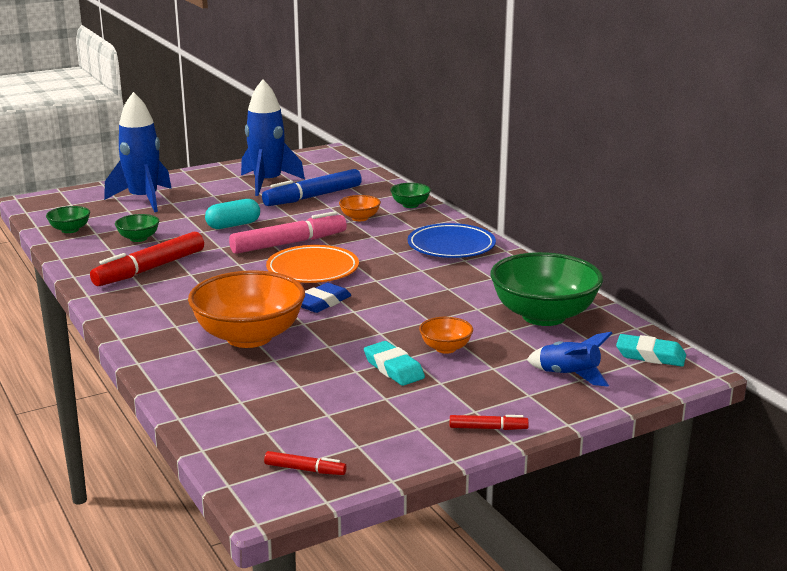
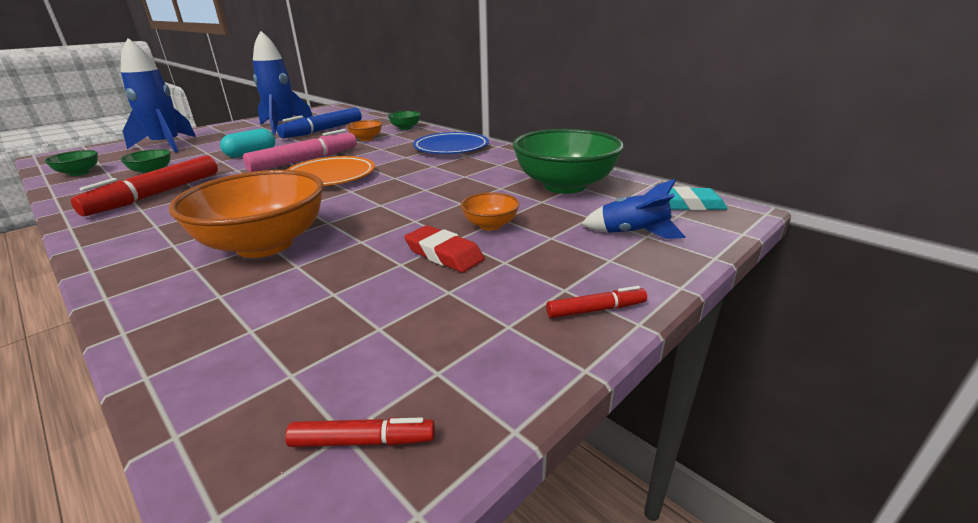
camera: 15 degrees left, 5 degrees up
blue eraser [301,283,351,313] -> none
turquoise eraser [364,341,425,386] -> red eraser [404,225,484,272]

